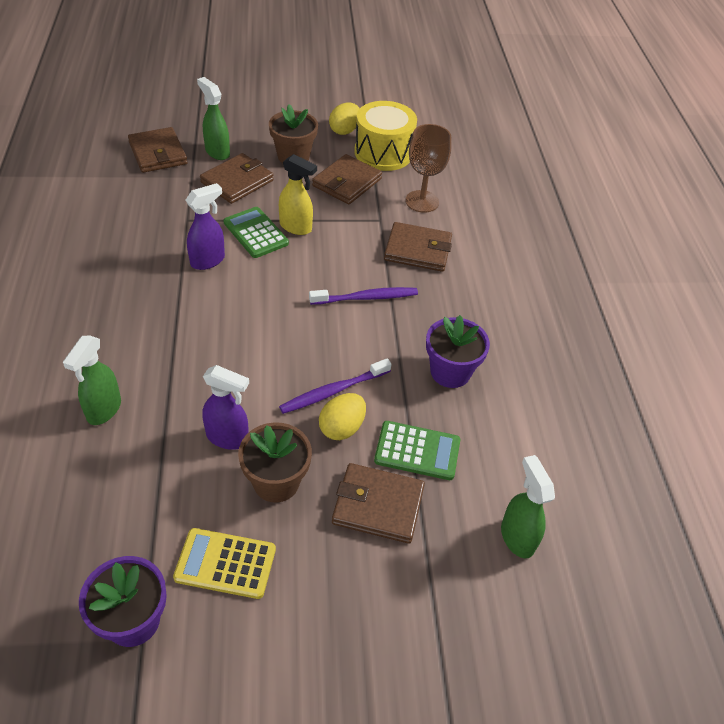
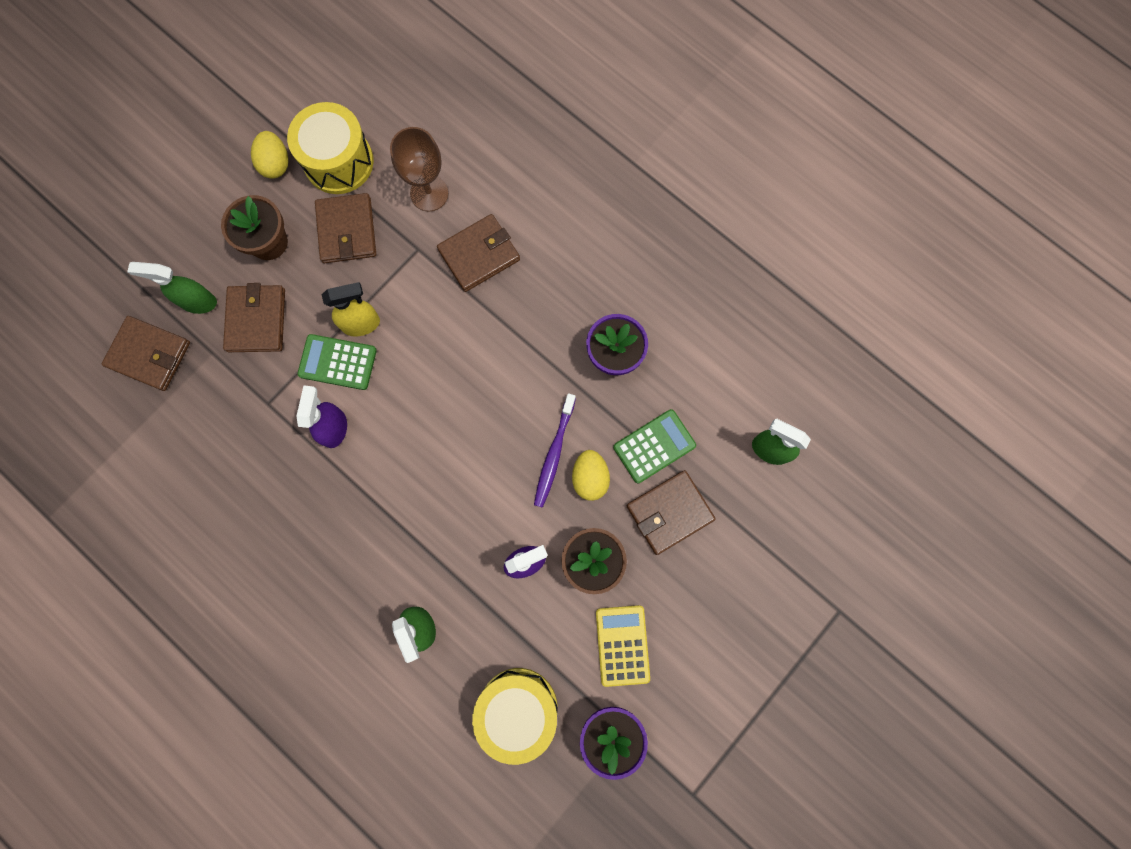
camera: 40 degrees left, 30 degrees up
yellow calculator [173,528,276,599] -> yellow calculator turned 120 degrees clockwise [596,605,650,687]
purple toothbrush [309,287,418,305] -> none
none -> yellow drum [472,668,558,765]

